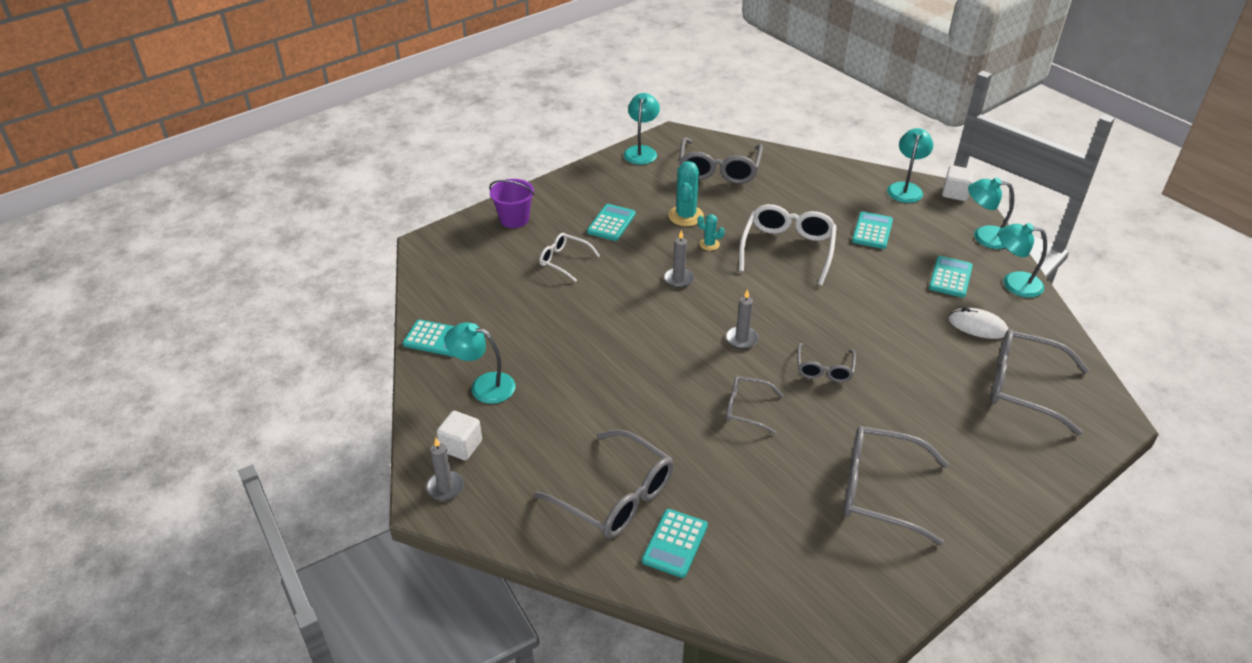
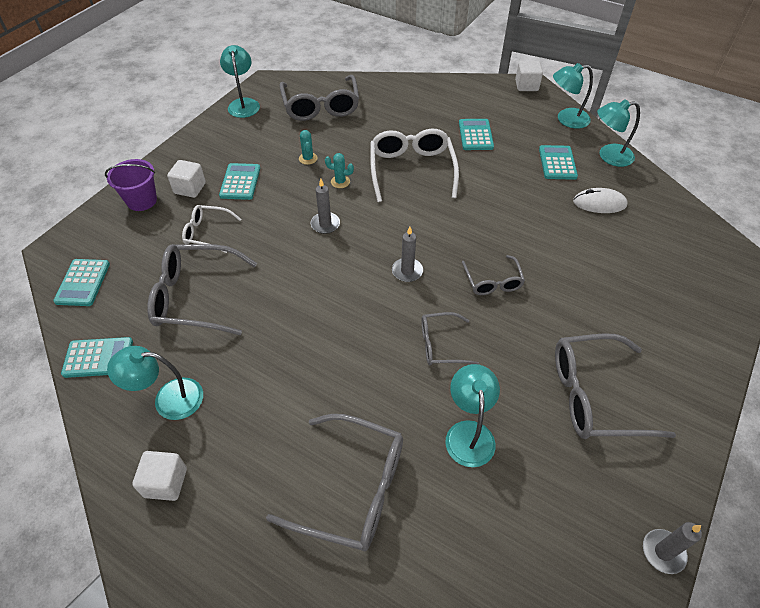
camera: 20 degrees left, 10 degrees up
grey candle [426,438,464,501] -> grey candle moved to [643,522,702,574]
turquoise calculator [642,509,708,578] -> turquoise calculator moved to [53,259,110,306]
turquoise cactus [668,161,704,226] -> turquoise cactus [299,130,318,165], size x0.55
turquoise lamp [887,128,933,203] -> turquoise lamp moved to [445,364,500,467]
grey glasses [990,329,1089,435] -> grey glasses moved to [147,244,257,335]
none -> white cube [167,160,206,198]

